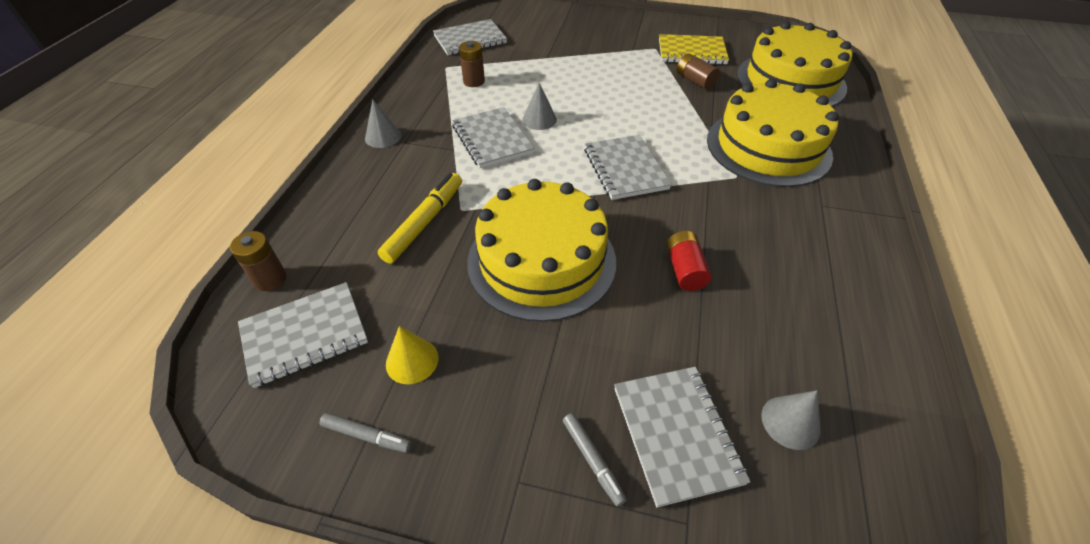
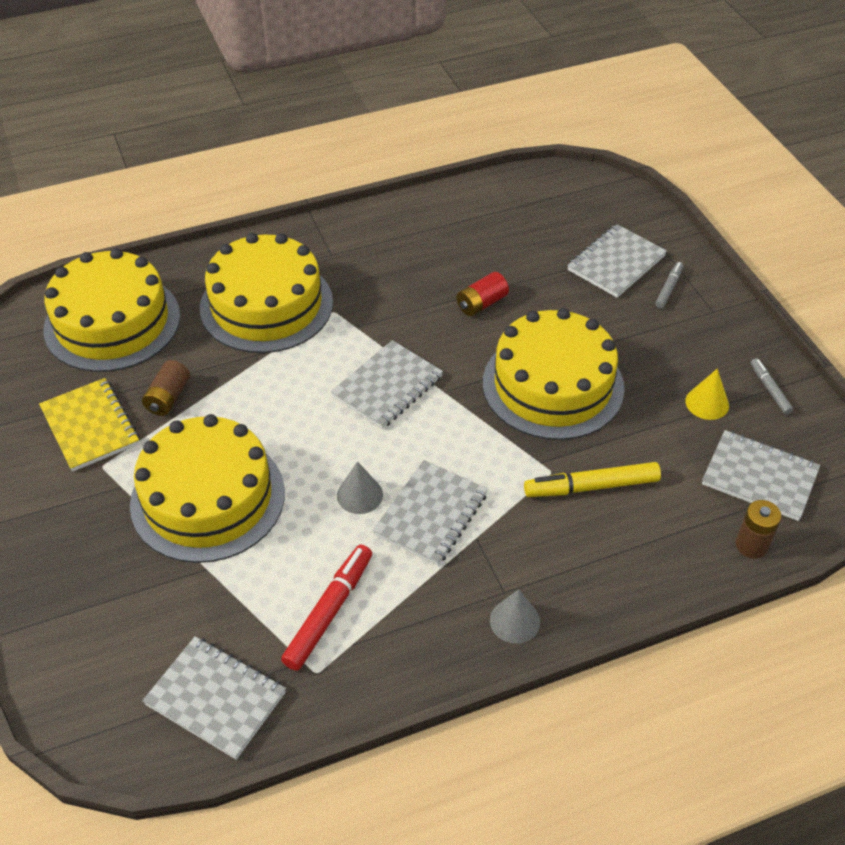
camera: 125 degrees left, 0 degrees up
brown battery [459,41,485,87] -> red marker [281,545,372,671]
grey cone [762,391,821,450] -> none
none -> yellow cake [130,414,285,563]

